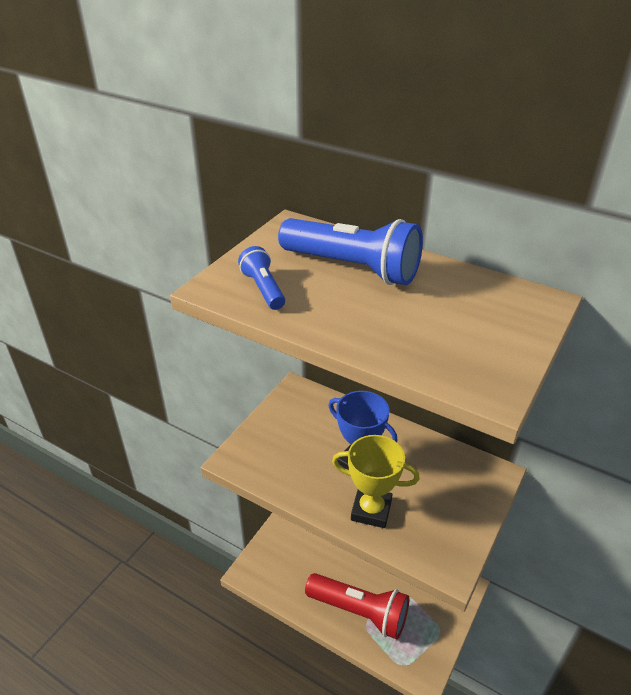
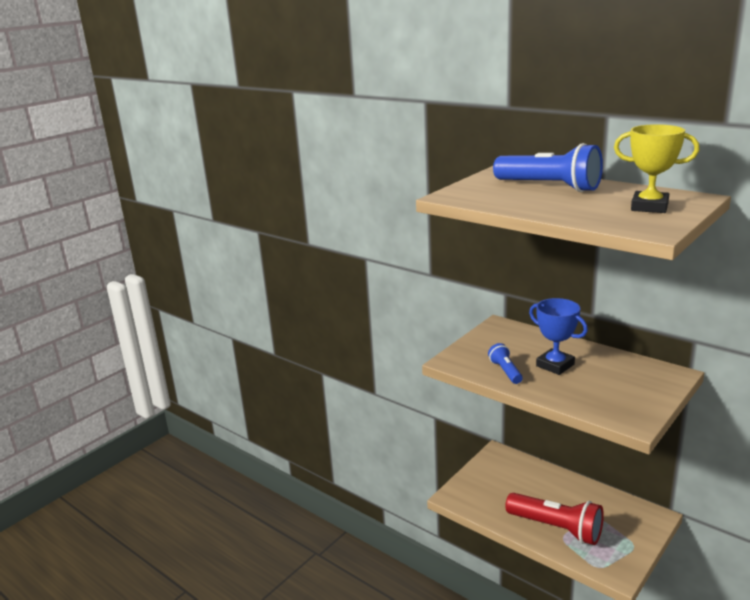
camera: 10 degrees right, 15 degrees down
blue flashlight [238,246,285,310] -> blue flashlight moved to [488,343,523,384]
yellow trophy [332,435,420,528] -> yellow trophy moved to [614,124,699,213]

